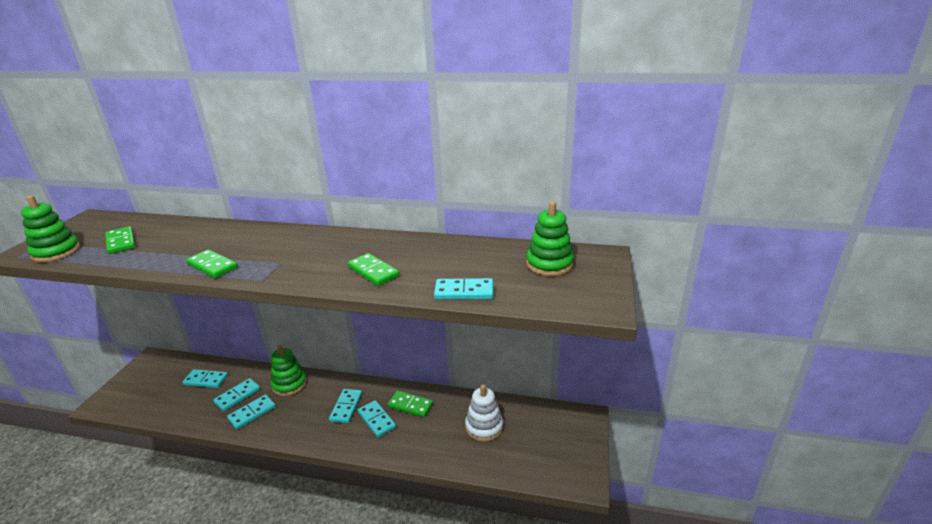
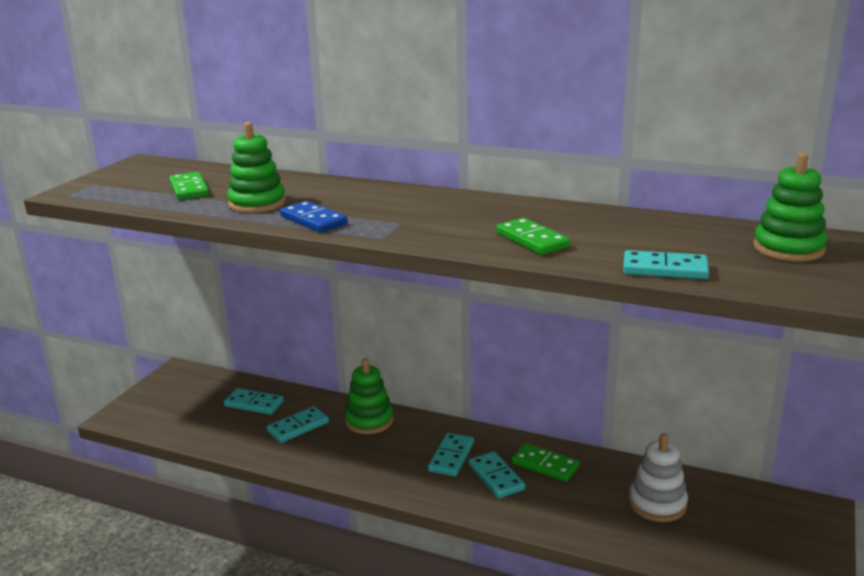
camera: 10 degrees right, 5 degrees down
green stacking toy [21,196,80,262] -> green stacking toy moved to [227,122,286,213]
green domino [186,249,238,278] -> blue domino [280,201,347,232]
turquoise domino [227,394,276,429] -> none

